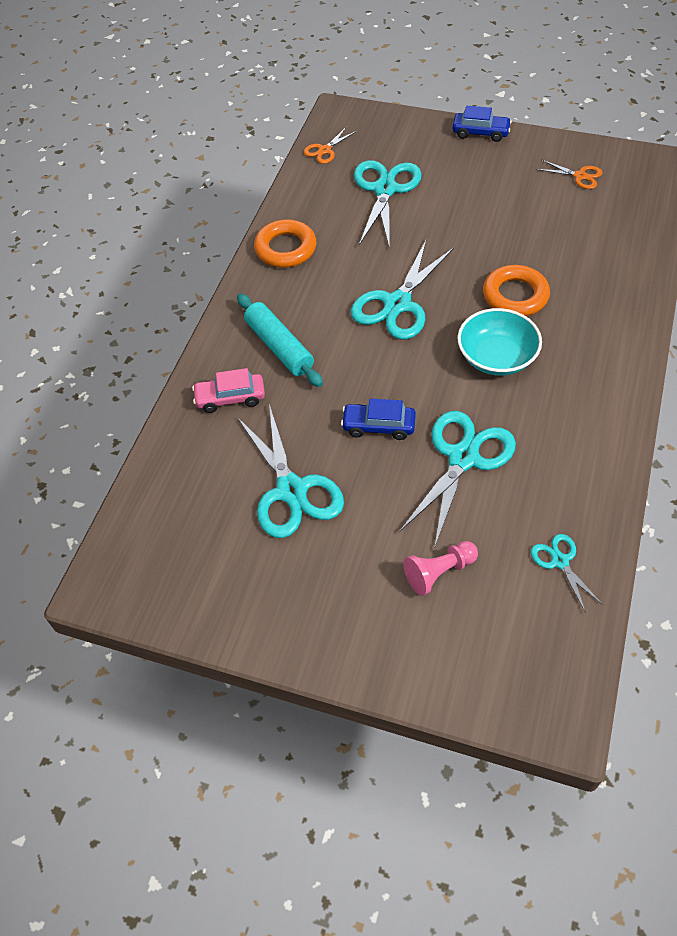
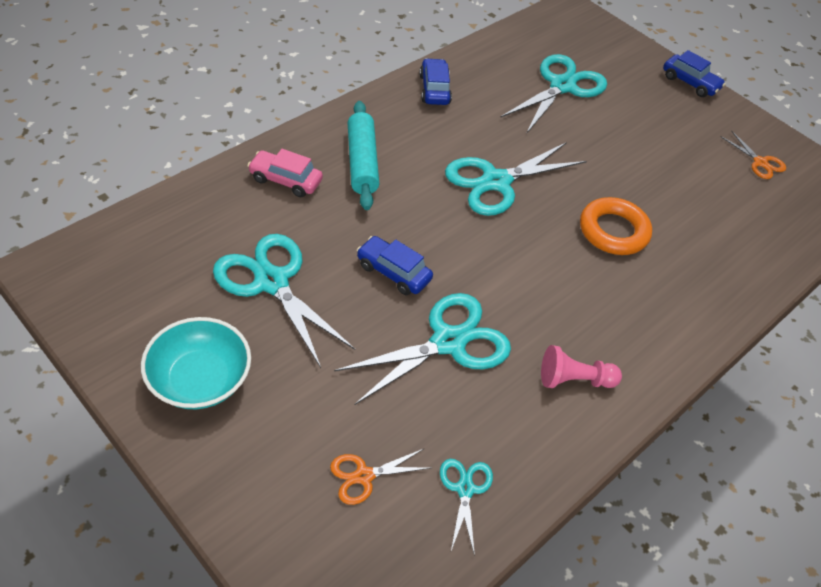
camera: 20 degrees right, 5 degrees down
turquoise scissors [237,404,344,538] -> turquoise scissors turned 135 degrees clockwise [213,234,355,368]
orange ring [254,219,316,268] -> blue car [419,58,452,105]
orange scissors [303,126,357,164] -> orange scissors moved to [330,449,430,505]
pink pawn [403,541,478,596] -> pink pawn moved to [541,345,622,388]
turquoise bowl [457,308,542,376] -> turquoise bowl moved to [141,317,251,409]

